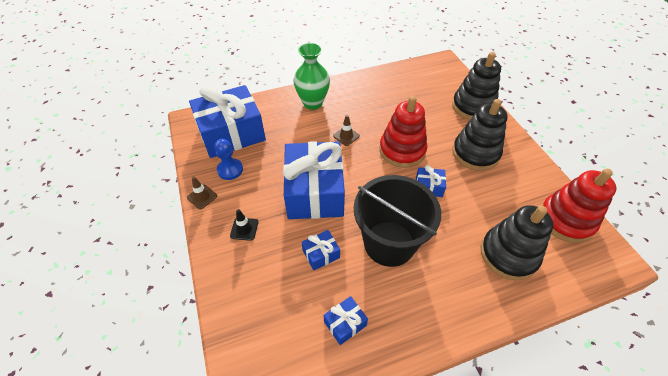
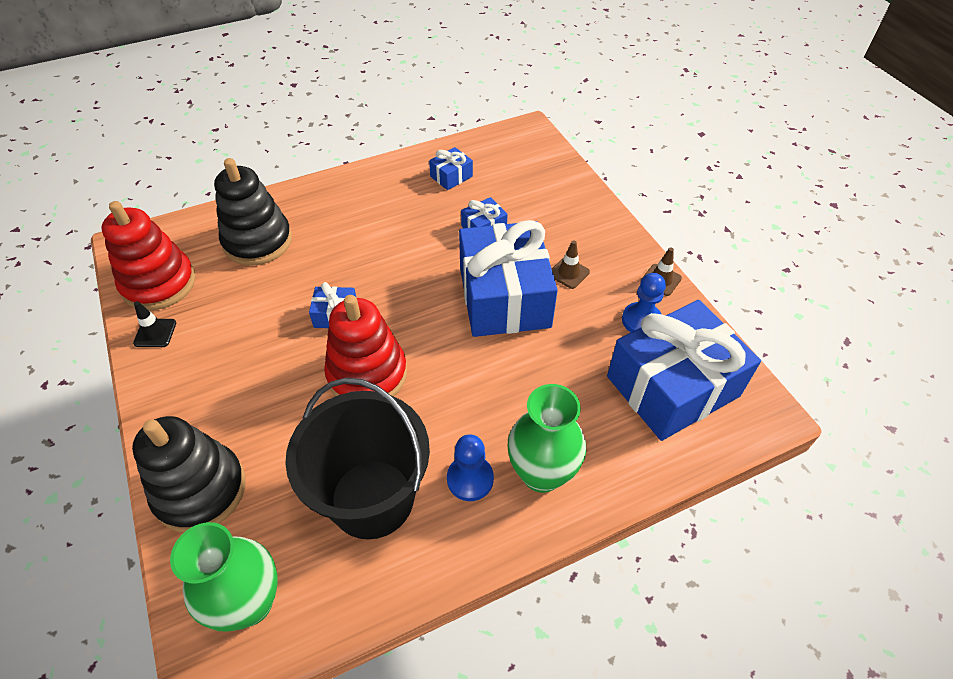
camera: 175 degrees right, 0 degrees up
black traffic cone [230,209,258,241] -> black traffic cone moved to [133,301,176,347]
brown traffic cone [333,115,360,146] -> brown traffic cone moved to [552,240,590,289]
black bucket [354,175,441,267] -> black bucket moved to [285,378,430,539]
black stacking toy [452,99,508,171] -> none
none -> green vase [170,522,278,632]
none -> blue pawn [447,434,494,501]

